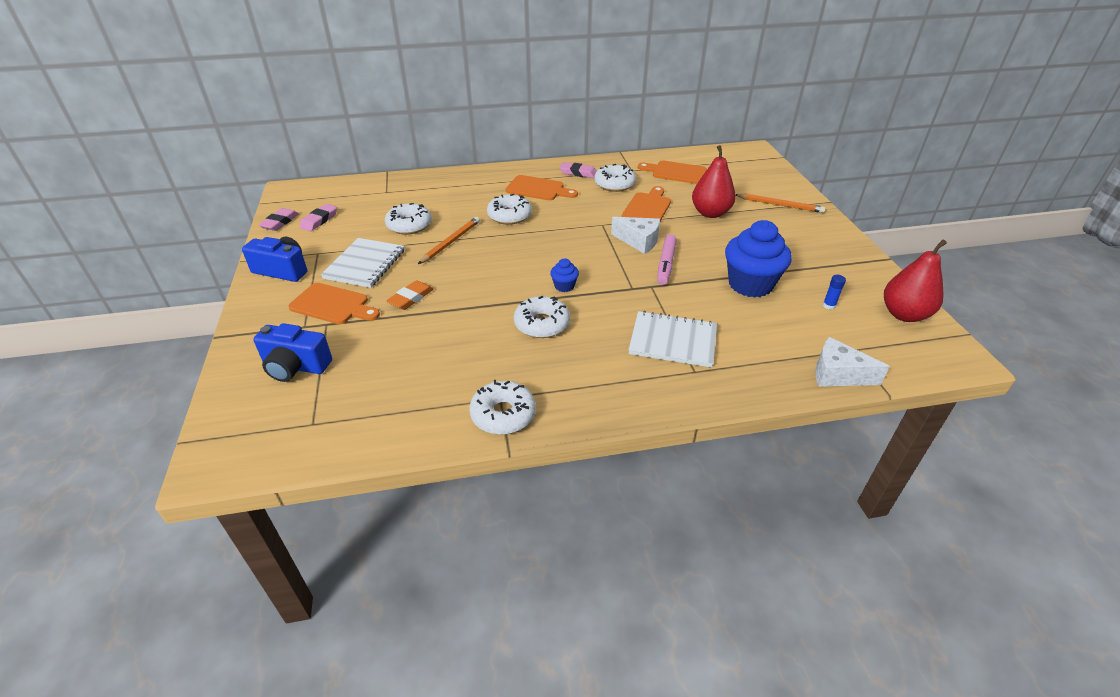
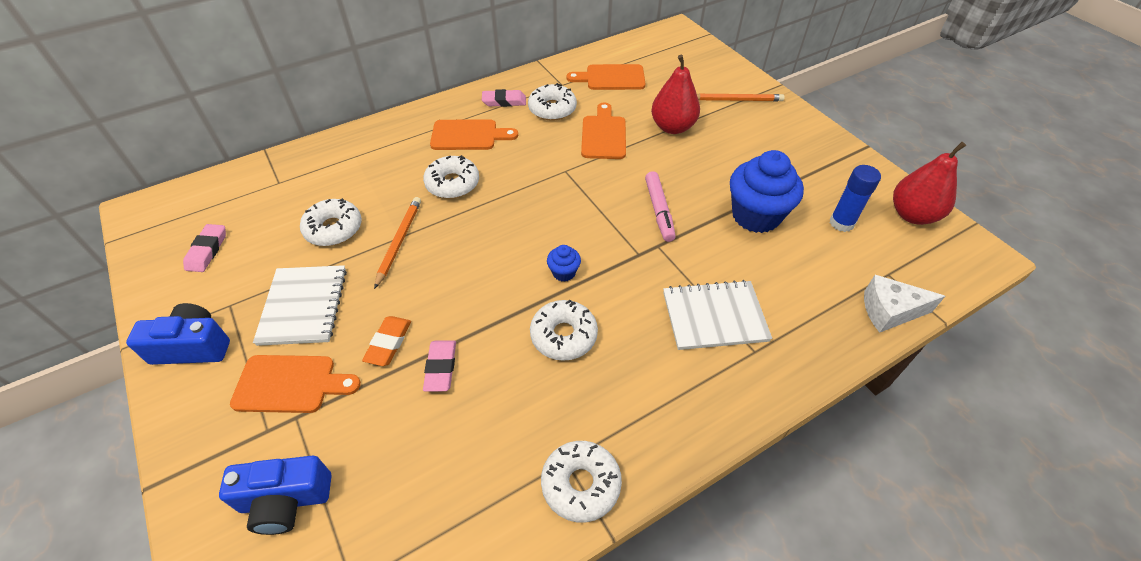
camera: 20 degrees left, 10 degrees up
pink eraser [259,208,299,231] -> pink eraser moved to [423,340,456,392]
white cheese [611,217,660,254] -> none
blue glue stick [823,275,846,310] -> blue glue stick [829,165,881,232], size x1.82

